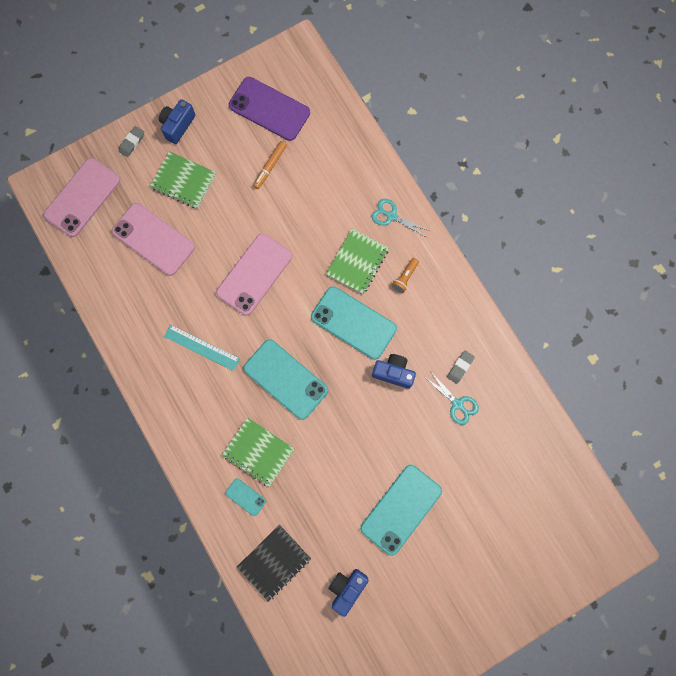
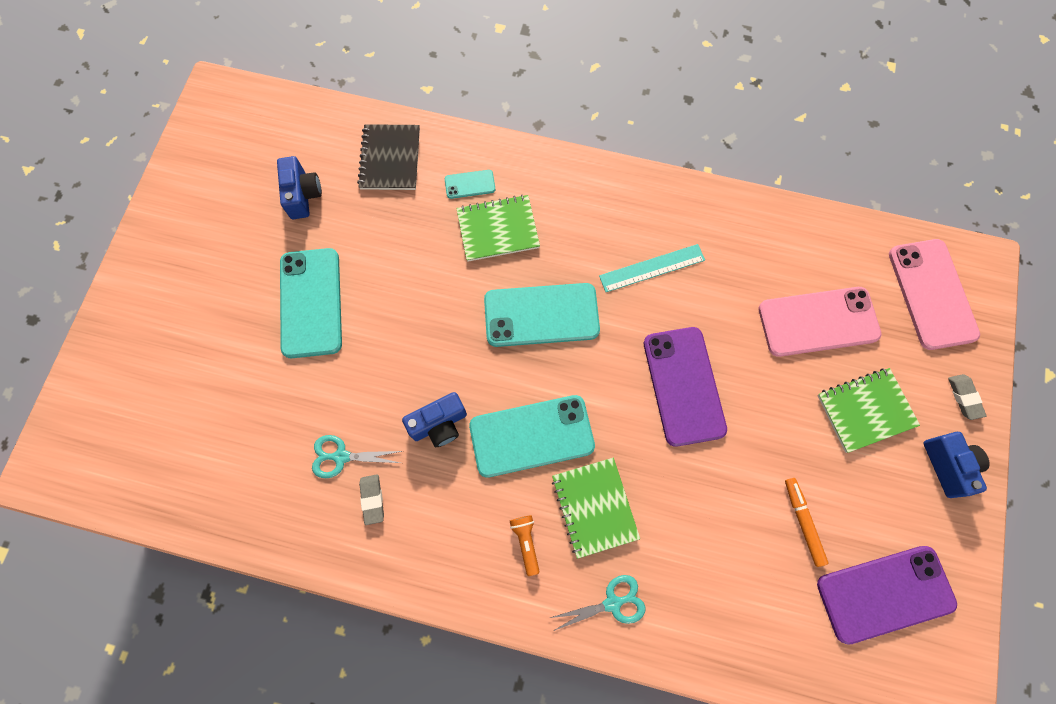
camera: 135 degrees right, 5 degrees down
pink phone [216,233,292,316] -> purple phone [644,327,727,447]

